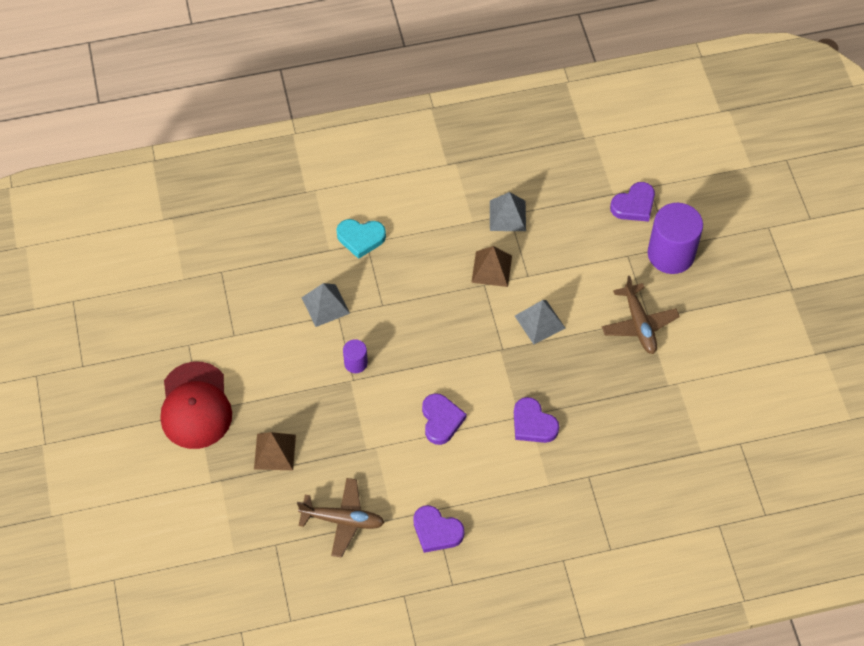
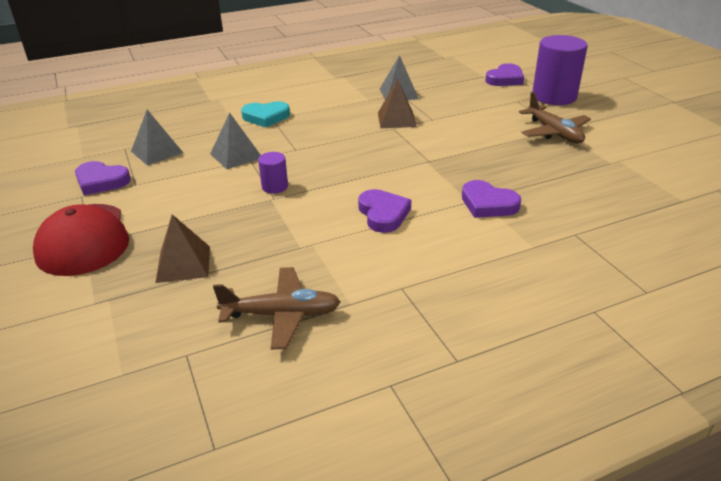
camera: 10 degrees left, 25 degrees down
purple heart [413,505,464,553] -> purple heart moved to [75,161,131,195]
grey pyramid [515,300,566,344] -> grey pyramid moved to [131,110,183,166]

